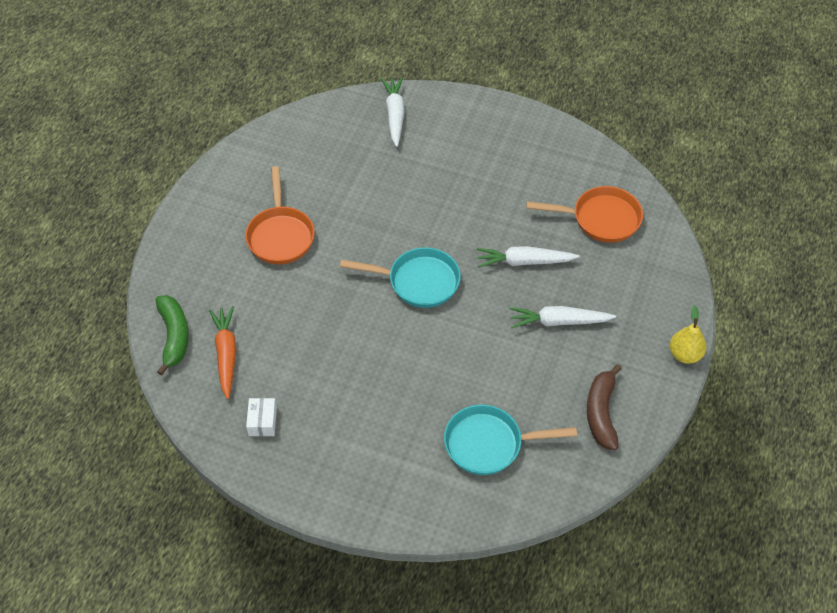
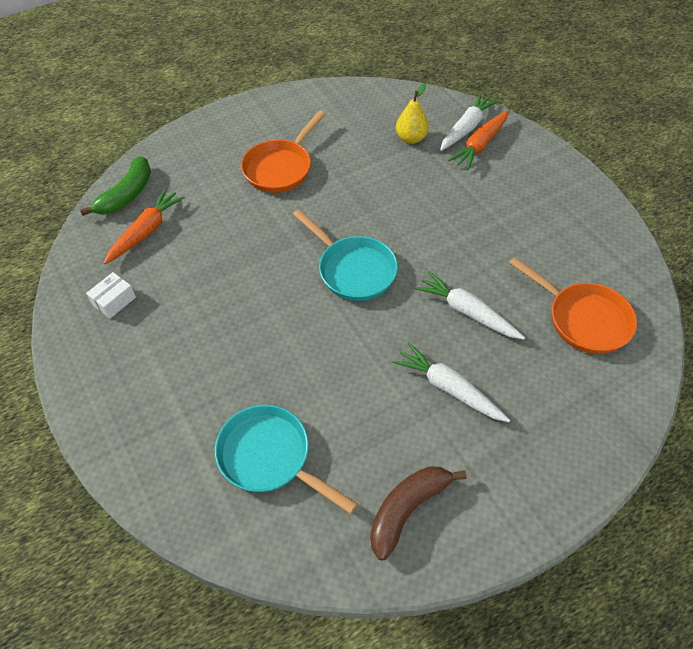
camera: 40 degrees right, 0 degrees up
yellow pear [670,306,707,364] -> yellow pear moved to [396,83,429,144]
none -> orange carrot [448,110,509,170]

